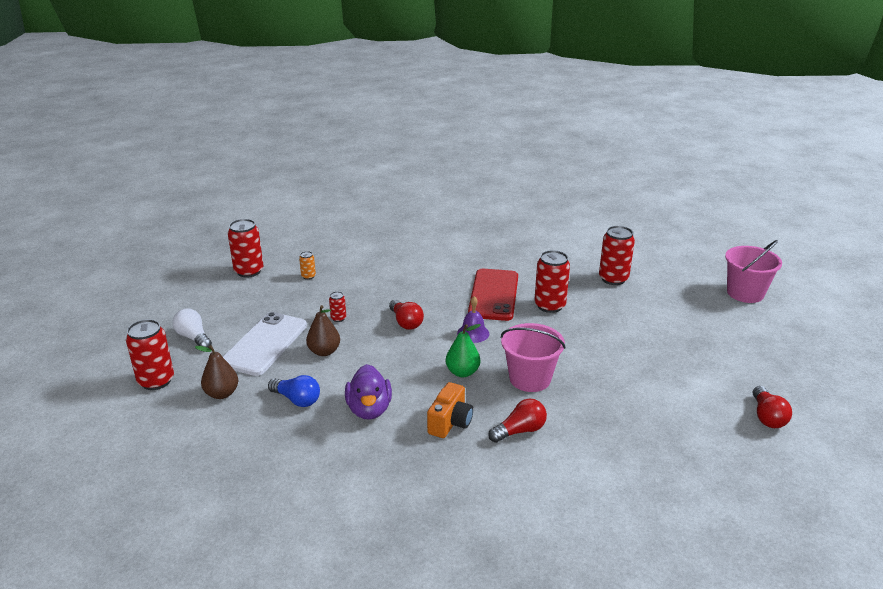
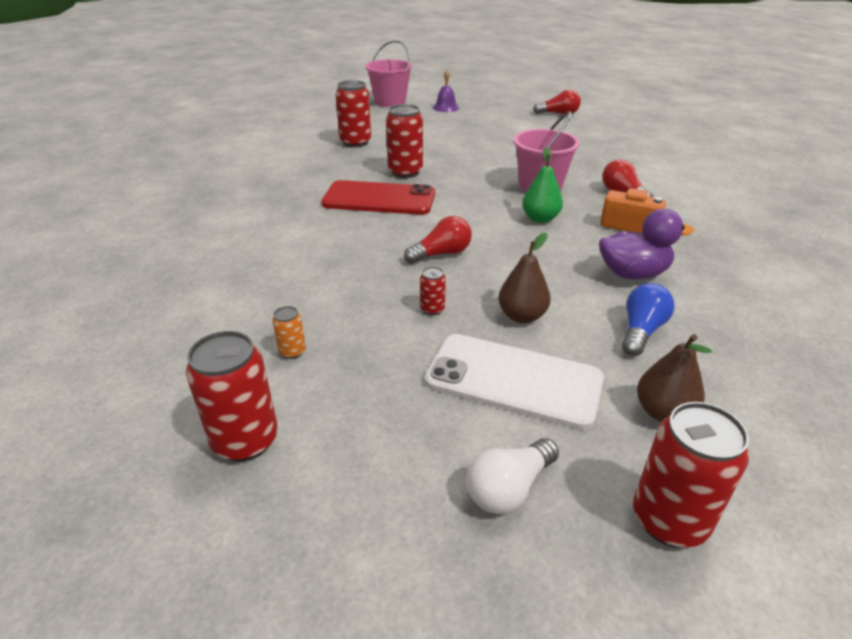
camera: 90 degrees left, 5 degrees up
purple bell [457,296,489,343] -> purple bell moved to [433,70,459,112]

